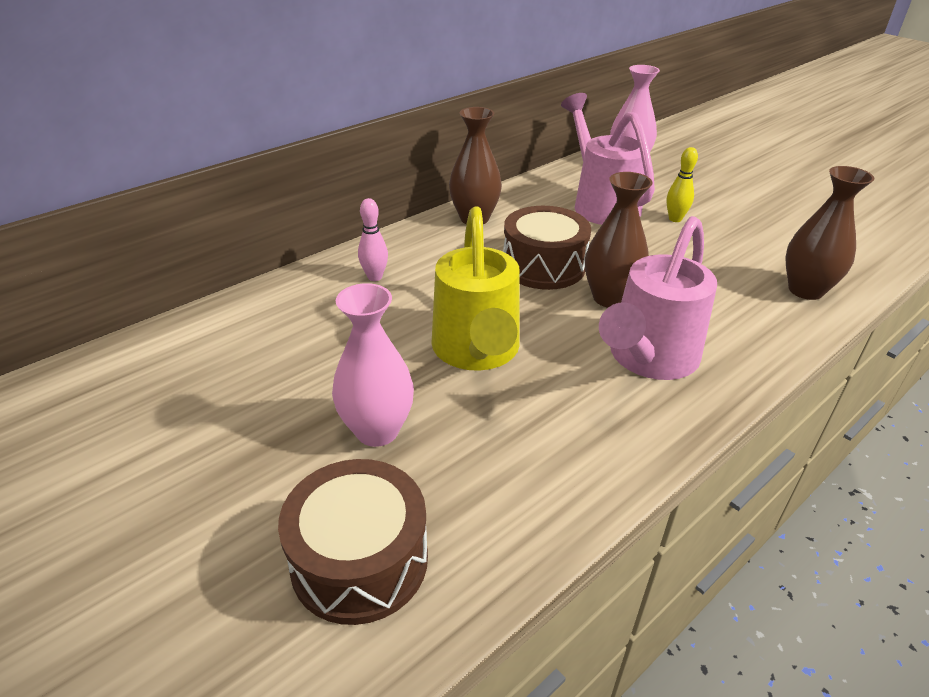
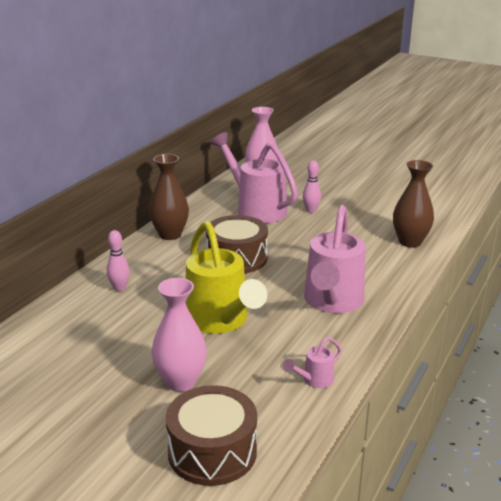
camera: 20 degrees left, 10 degrees down
brown vase [585,172,652,308] -> none
yellow bowling pin [666,147,698,222] -> pink bowling pin [303,161,321,213]
none -> pink watering can [283,337,342,388]

